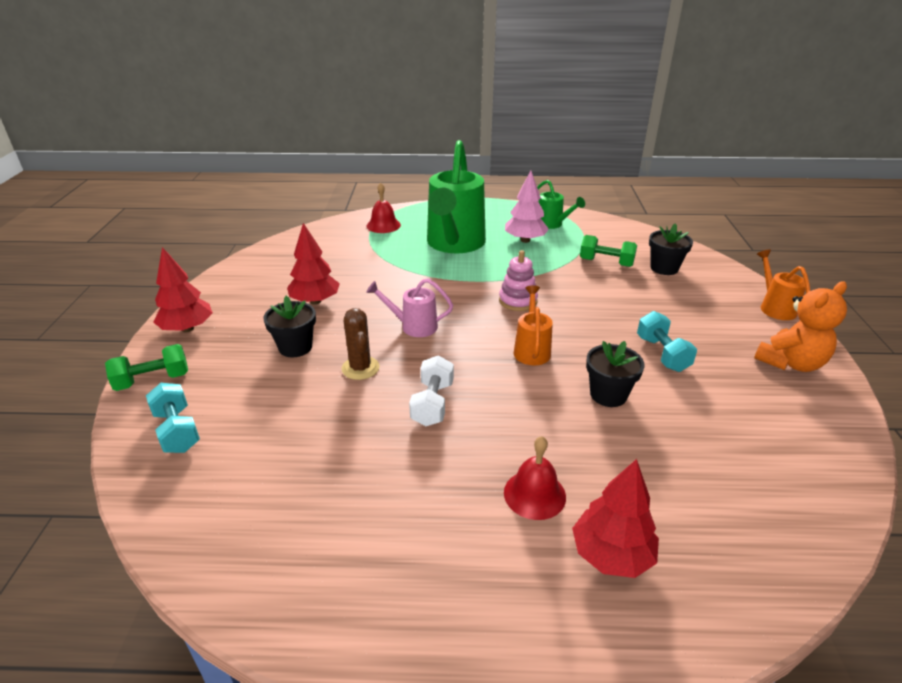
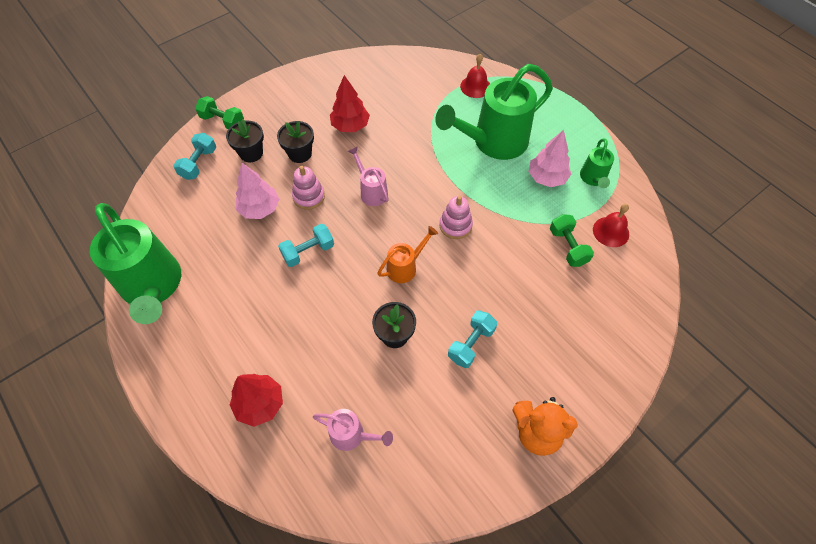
camera: 50 degrees right, 25 degrees up
red tree [153,247,213,332] -> none
brown cactus [342,308,380,380] -> pink stacking toy [292,166,325,210]
white dumbbell [409,355,454,426] -> turquoise dumbbell [278,224,334,267]
red bell [504,436,566,520] -> red bell moved to [593,204,629,247]
black flower pot [649,223,693,275] -> black flower pot moved to [226,119,264,162]
orange watering can [757,250,810,320] -> none
none -> green watering can [90,203,181,324]
none -> pink tree [236,163,279,219]
none -> pink watering can [313,409,393,451]

